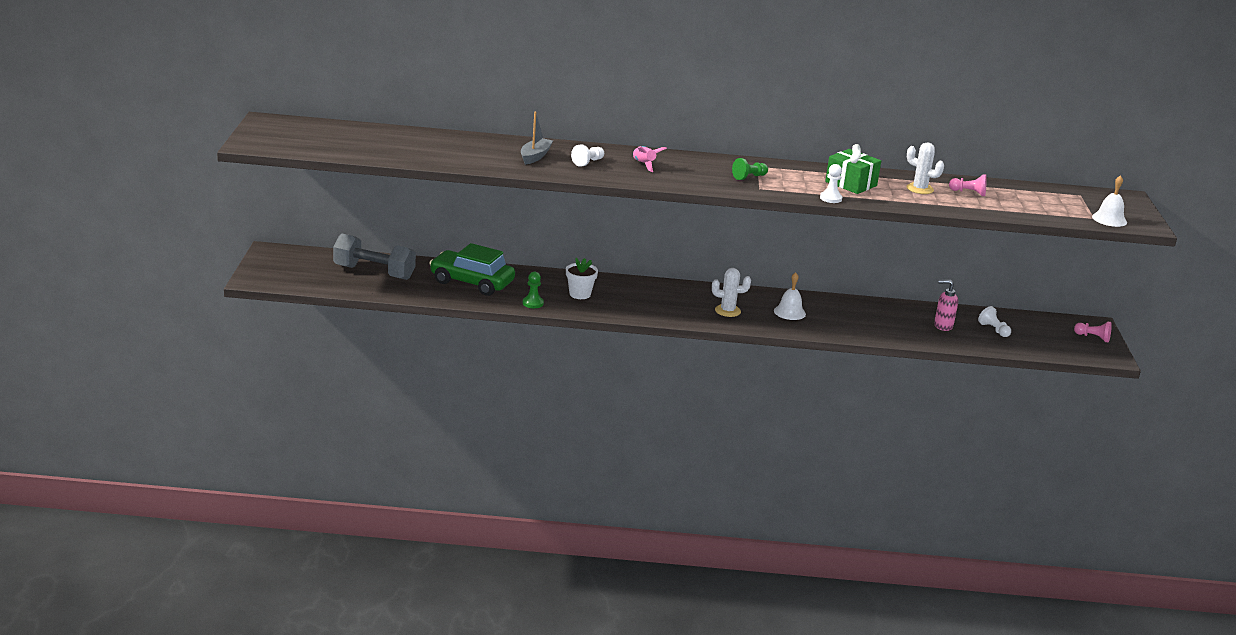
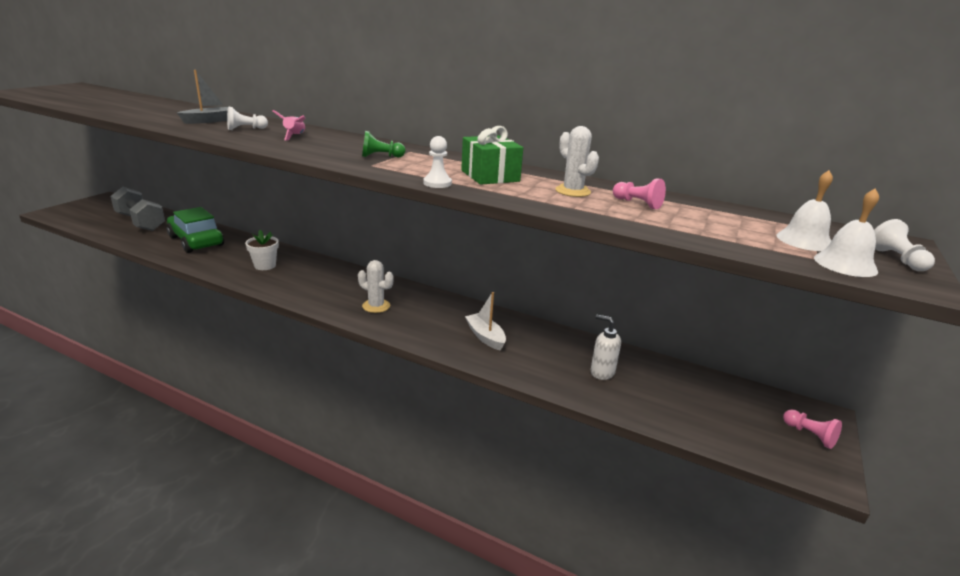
camera: 25 degrees right, 0 degrees up
green pawn [523,271,544,308] -> none
white bell [774,272,806,320] -> white bell moved to [776,170,833,251]
pink soap dispenser [934,280,958,331] -> white soap dispenser [591,314,621,380]
white pawn [978,306,1011,337] -> white pawn moved to [874,219,935,271]
none -> white boat [465,292,506,351]

